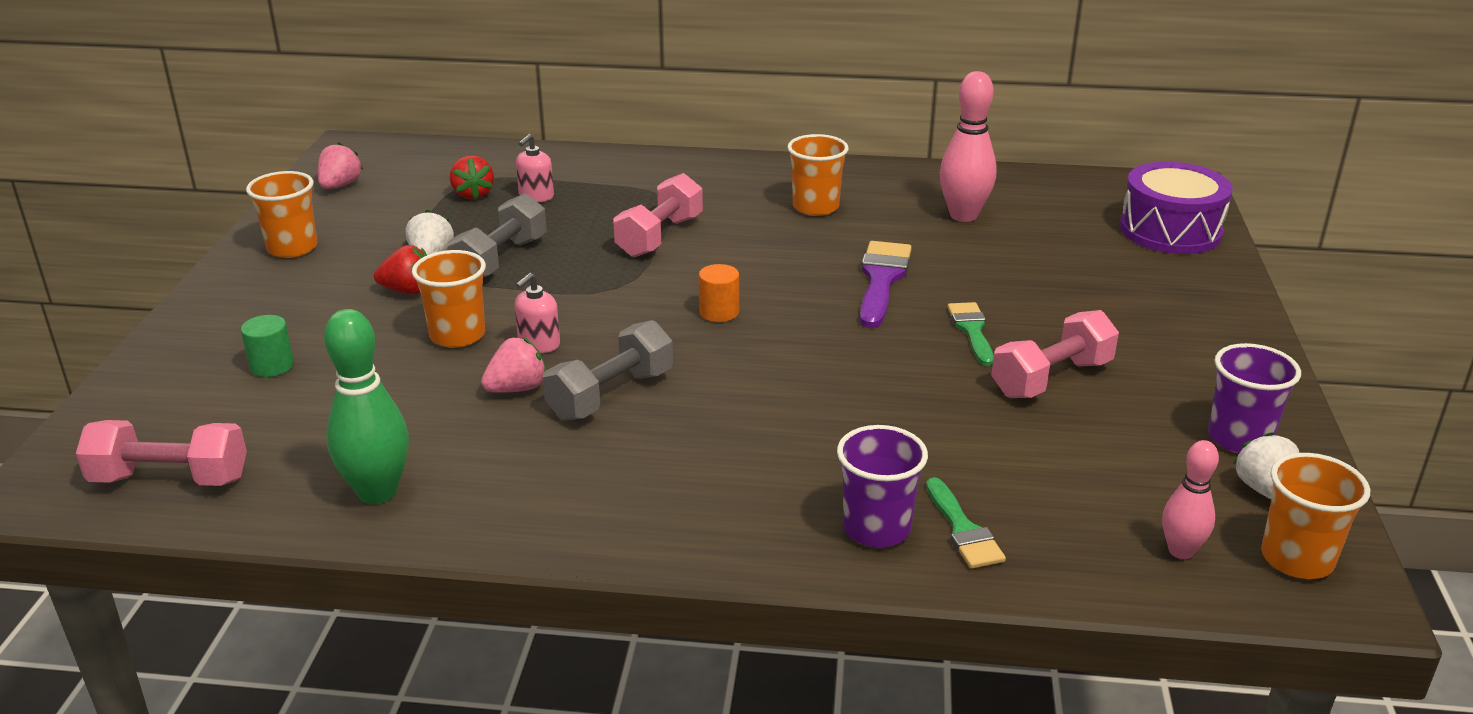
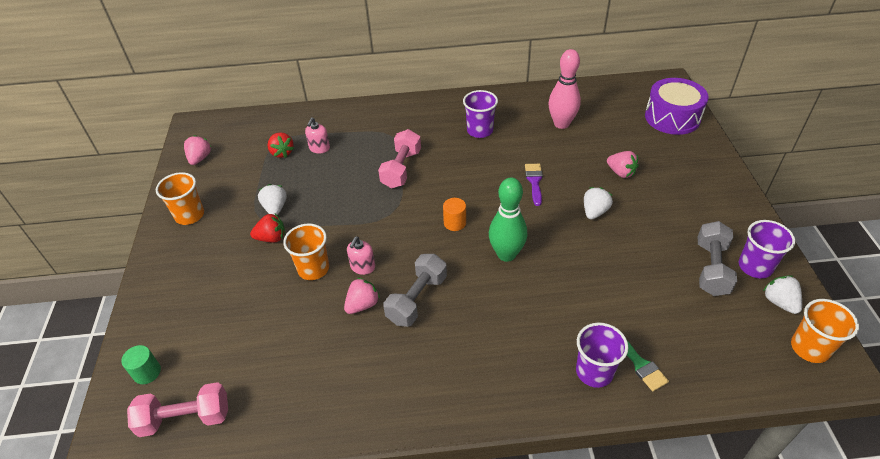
camera: 10 degrees left, 15 degrees up
green cylinder [241,315,294,377] -> green cylinder moved to [121,345,161,384]
green bowling pin [324,309,409,504] -> green bowling pin moved to [489,178,527,262]
grey dumbbell [448,193,547,277] -> grey dumbbell moved to [697,221,737,296]
orange cup [787,134,849,216] -> purple cup [463,90,498,138]
purple brush [860,241,912,328] -> purple brush [525,164,543,206], size x0.64
green brush [948,302,994,366] -> white strawberry [584,187,613,220]
pink dumbbell [991,310,1119,398] -> none
pink bowling pin [1162,440,1219,559] -> none
none -> pink strawberry [607,151,639,178]

